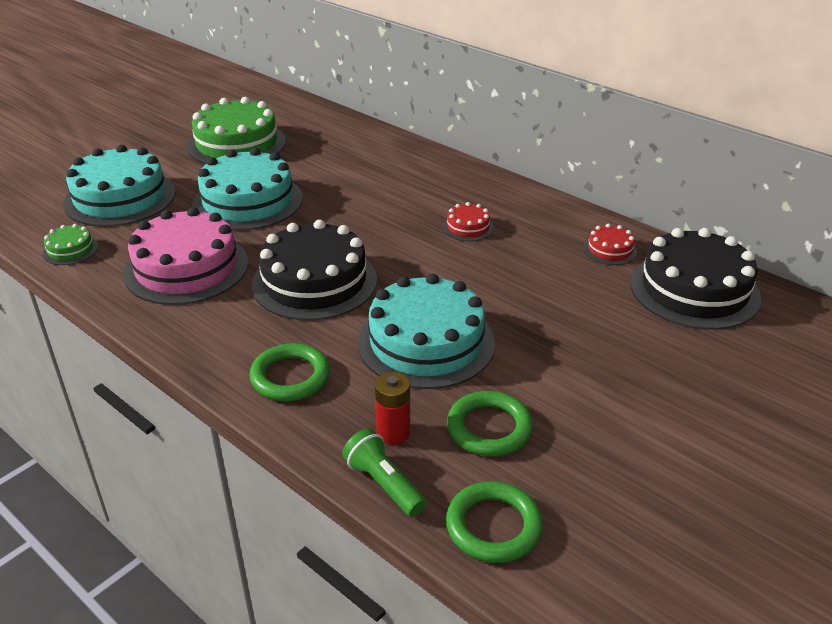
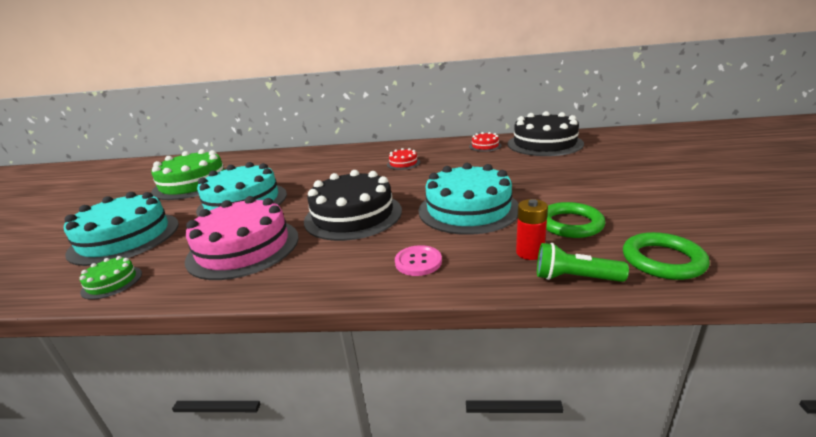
camera: 35 degrees left, 10 degrees down
green ring [249,343,330,401] -> pink button [395,245,442,276]

